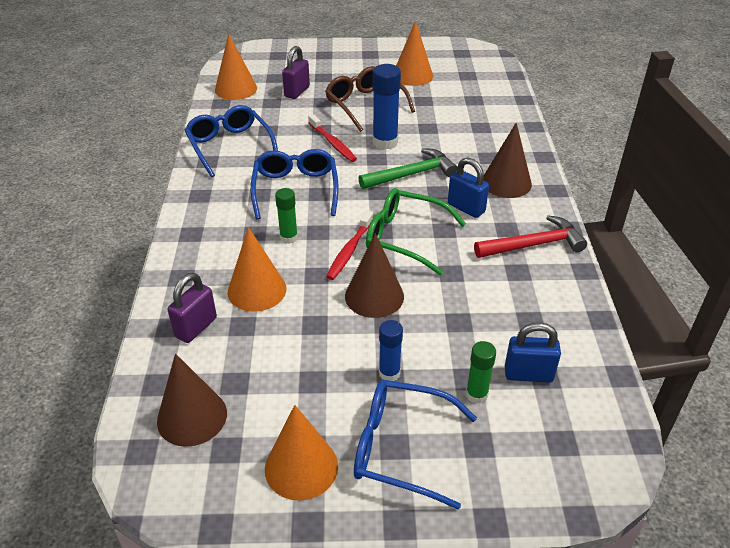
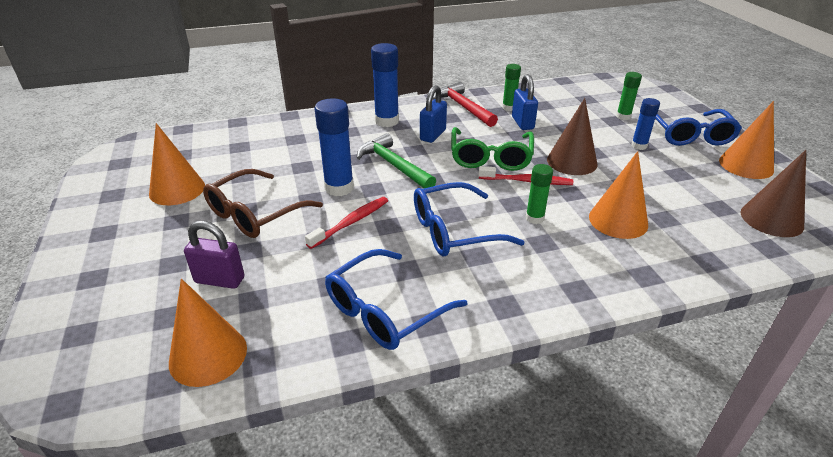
camera: 105 degrees left, 5 degrees down
purple padlock [168,273,217,343] -> none
brown cone [484,123,532,198] -> blue glue stick [371,43,399,127]
blue padlock [505,322,561,383] -> blue padlock moved to [512,74,538,130]
none -> green glue stick [502,64,521,111]

